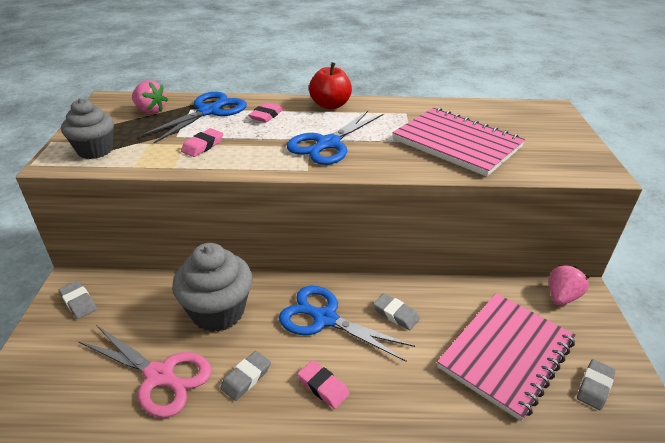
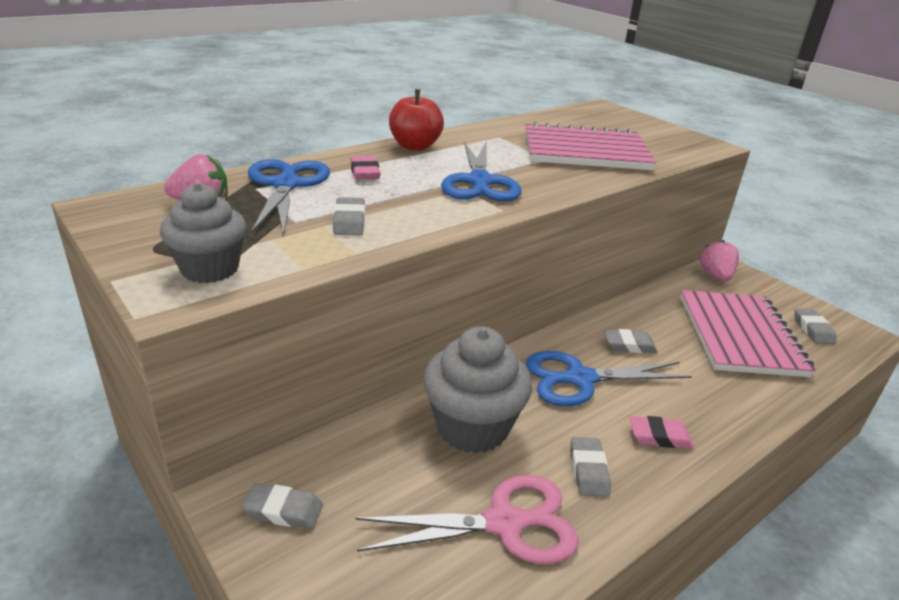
camera: 40 degrees left, 5 degrees down
pink eraser [181,128,223,157] -> grey eraser [333,197,365,236]

